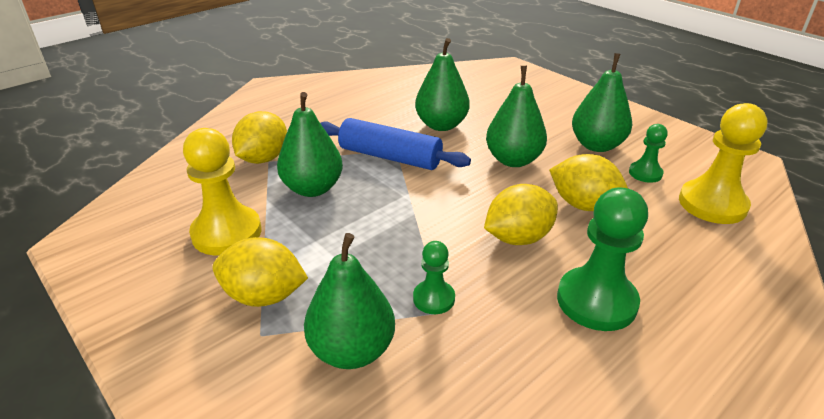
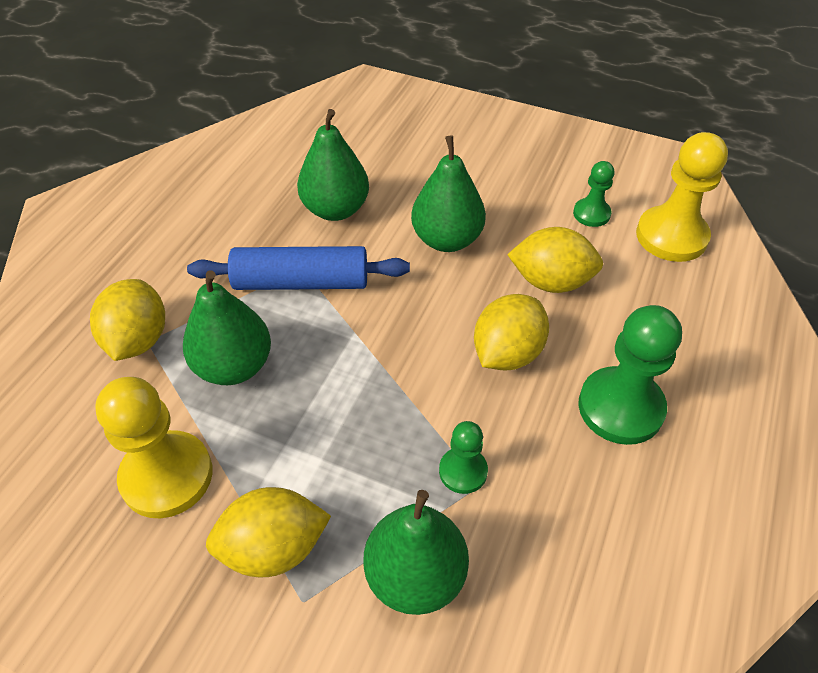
camera: 25 degrees left, 15 degrees up
green pear [572,53,632,152] -> none

